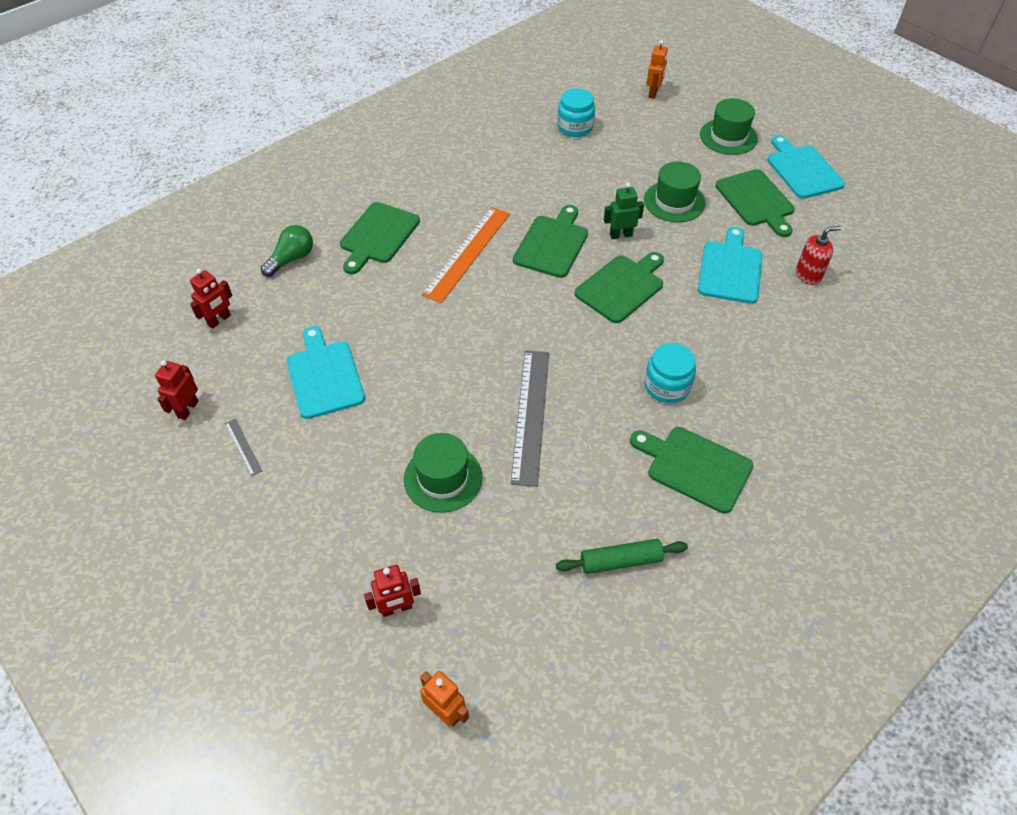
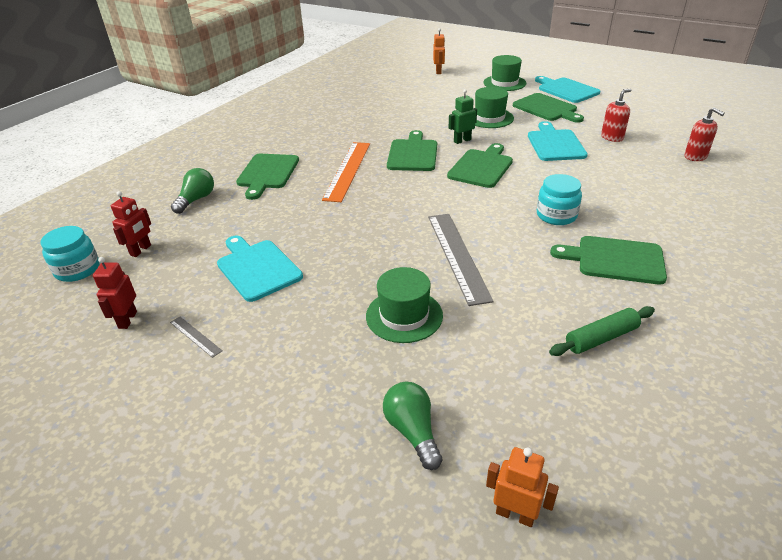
camera: 15 degrees left, 15 degrees down
red robot [364,565,421,617] -> green light bulb [383,382,442,470]
turquoise jar [557,88,595,137] -> turquoise jar moved to [40,226,100,282]
none -> red soap dispenser [684,107,725,161]

